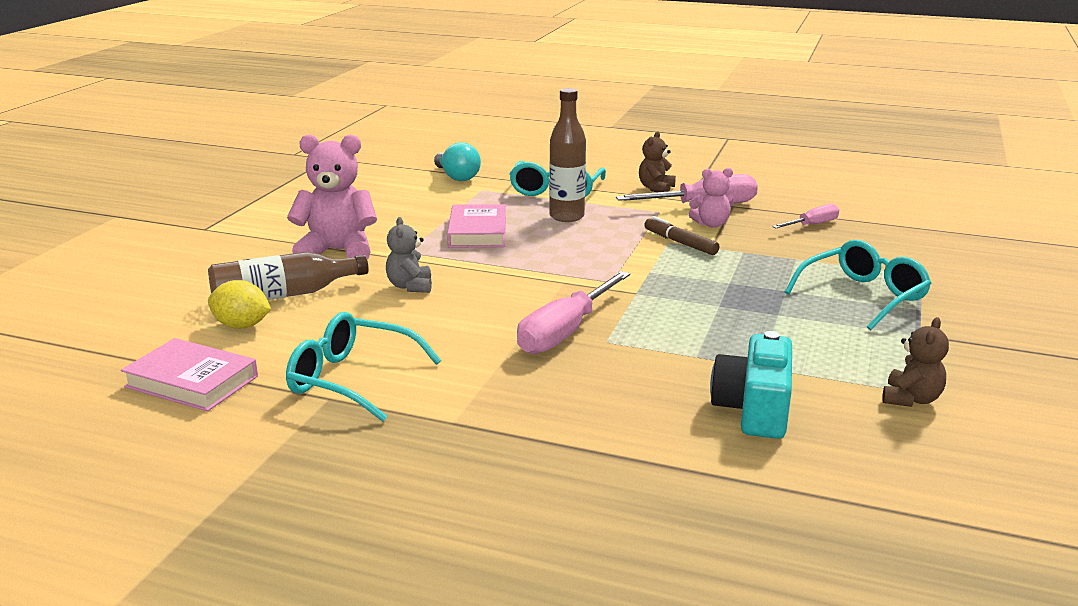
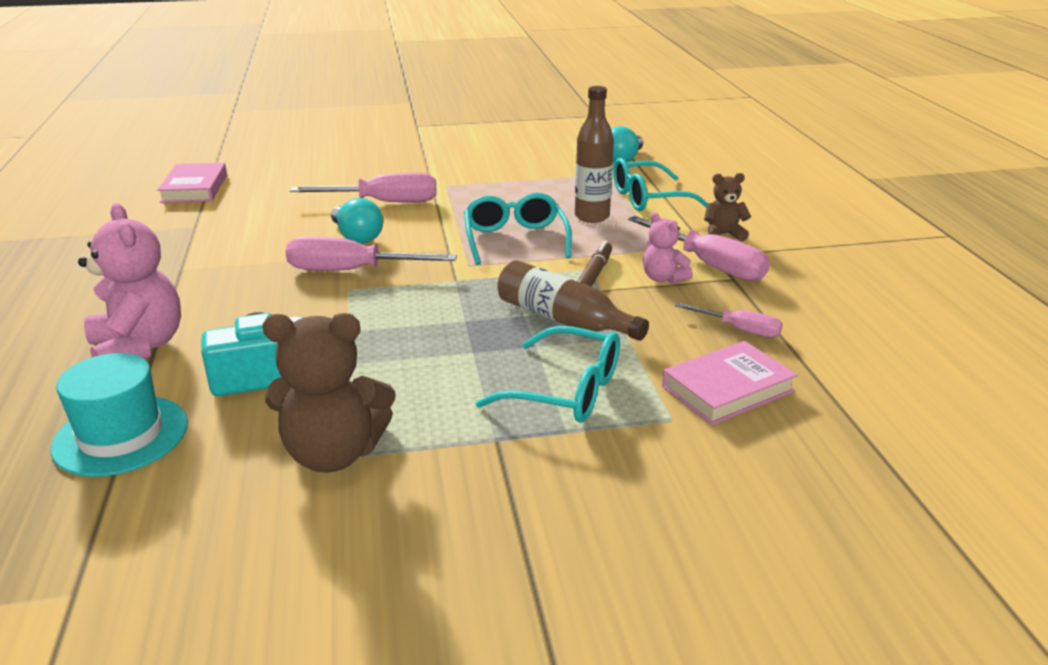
camera: 60 degrees right, 5 degrees up
brown bottle [208,252,369,300] -> brown bottle moved to [498,260,649,341]
yellow lemon [208,280,271,329] -> none
turquoise glasses [286,312,441,422] -> turquoise glasses moved to [464,193,572,265]
pink teddy bear [287,134,377,259] -> pink teddy bear moved to [78,203,181,359]
grey teddy bear [386,217,432,293] -> pink screwdriver [290,173,436,202]
pink book [447,204,506,247] -> pink book moved to [662,341,797,425]
brown teddy bear [882,317,949,407] -> brown teddy bear [262,313,395,473], size x1.81
none -> turquoise hat [51,353,188,477]
none -> turquoise light bulb [331,198,383,244]

